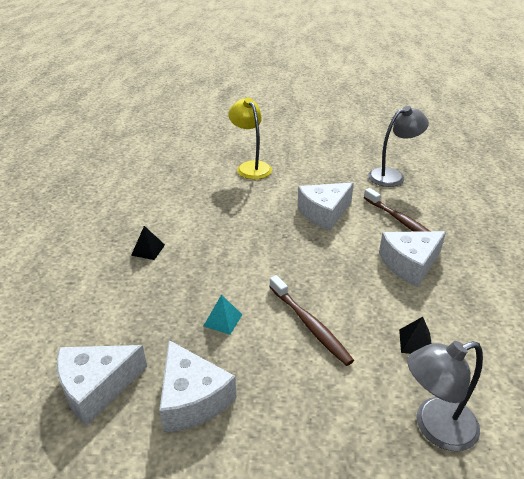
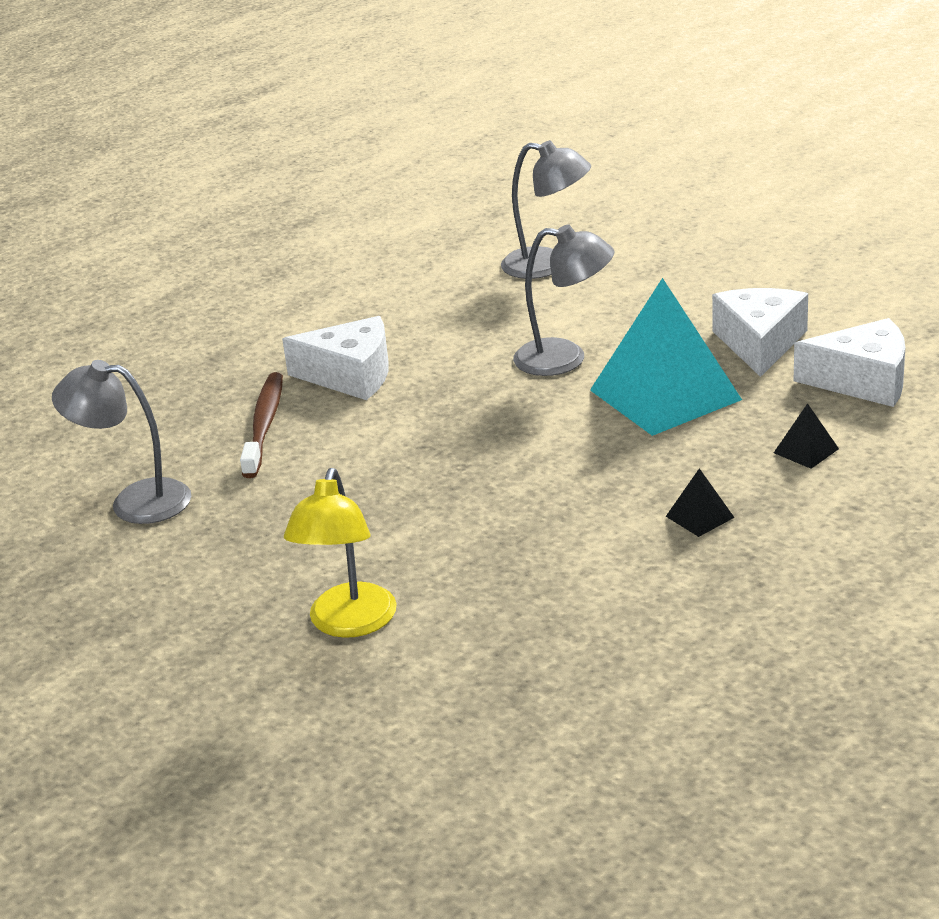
camera: 140 degrees left, 5 degrees down
turquoise pyramid [204,295,242,335] -> turquoise pyramid [590,278,742,436], size x2.50
brown toothbrush [269,275,354,366] -> grey lamp [513,224,614,376]
white cheese [298,183,354,231] -> none
black pyramid [399,317,432,354] -> black pyramid moved to [774,403,839,469]

